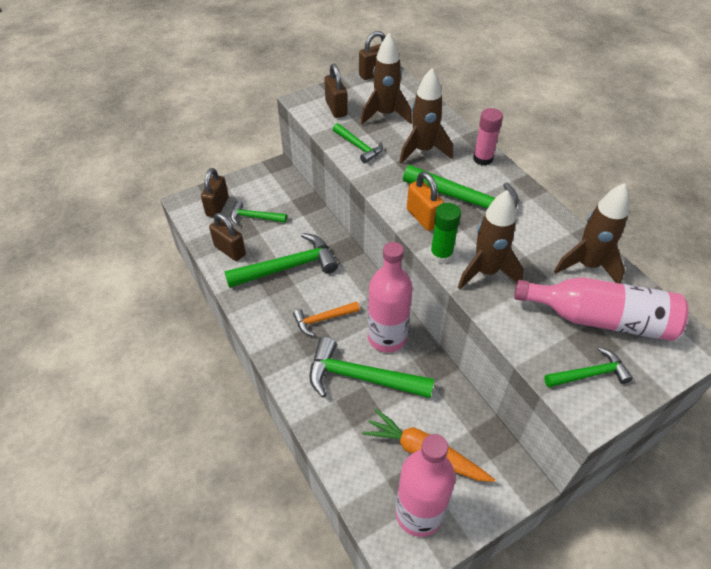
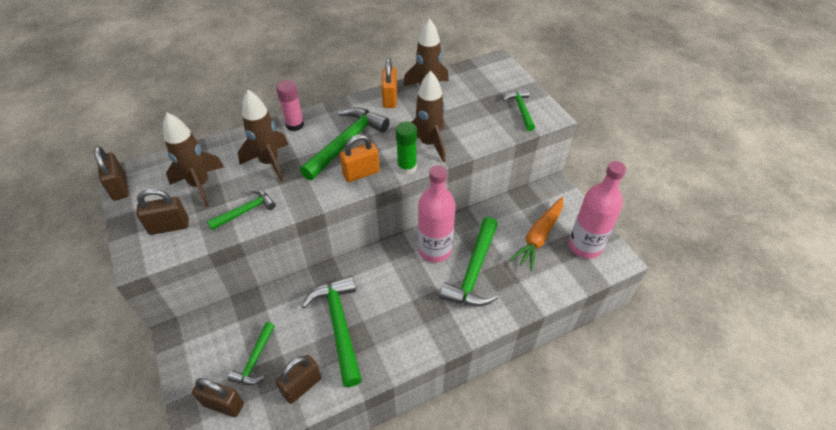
camera: 85 degrees left, 0 degrees up
orange hammer [293,301,360,336] -> none
pink bottle [514,277,688,341] -> none
none -> orange padlock [381,58,397,108]

